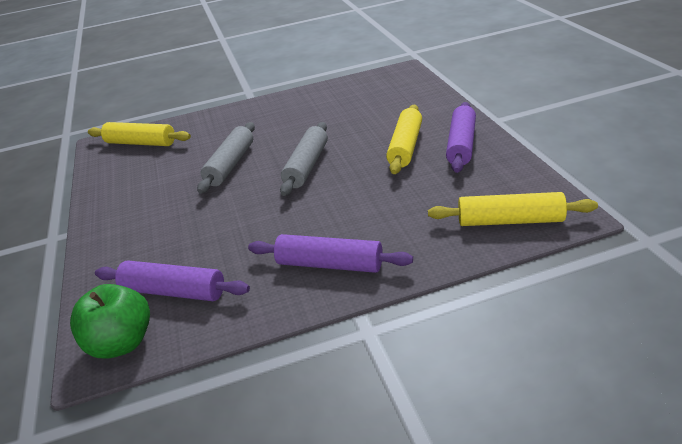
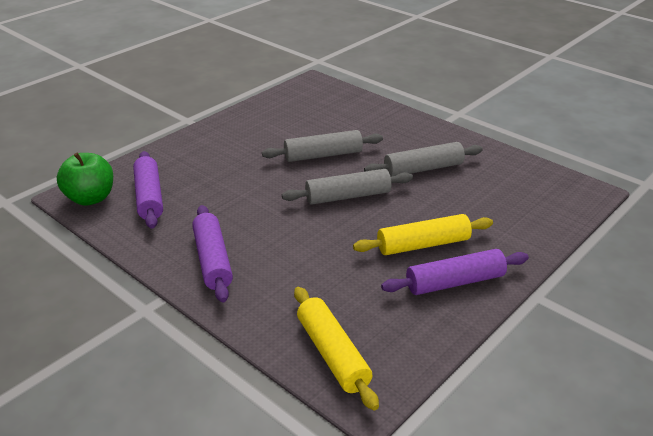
camera: 55 degrees right, 0 degrees up
yellow rolling pin [88,122,191,146] -> none
none -> grey rolling pin [364,142,483,177]

